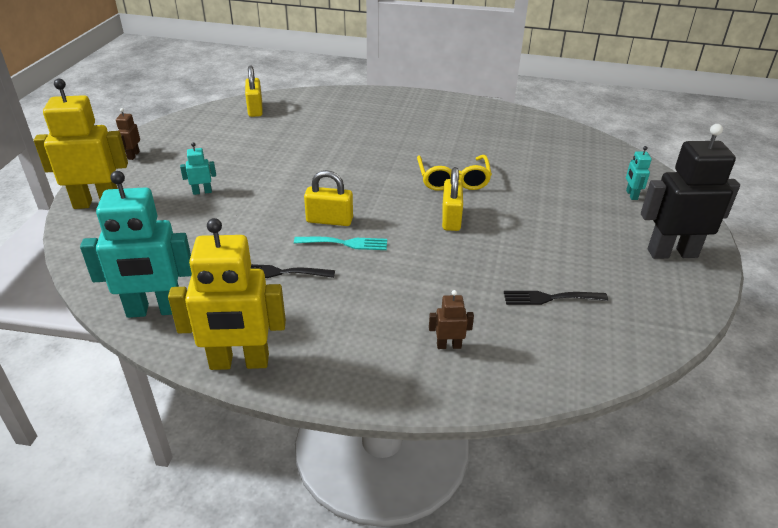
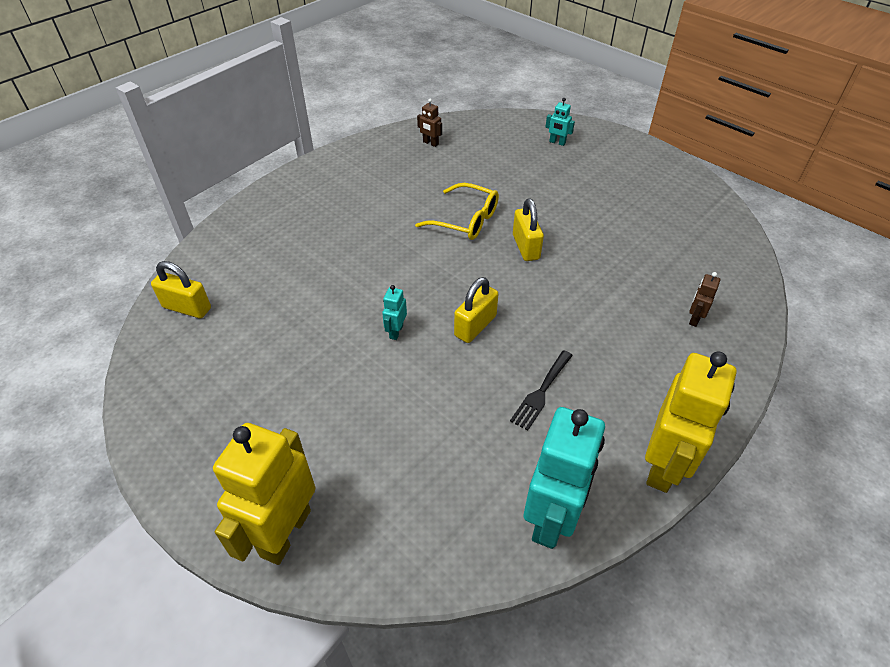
camera: 60 degrees left, 10 degrees up
brown robot [116,108,140,160] -> brown robot moved to [417,98,442,147]
turquoise robot [180,142,216,195] -> turquoise robot moved to [382,285,407,340]
turquoise fork [294,237,387,250] -> none
yellow padlock [442,167,463,231] -> yellow padlock turned 45 degrees clockwise [513,199,544,261]
black fork [504,291,608,305] -> none
black robot [641,124,740,259] -> none

